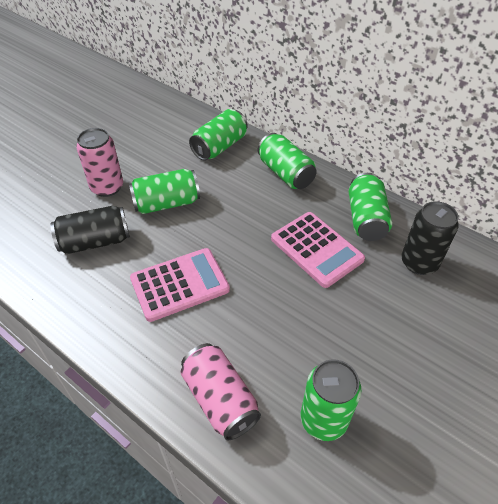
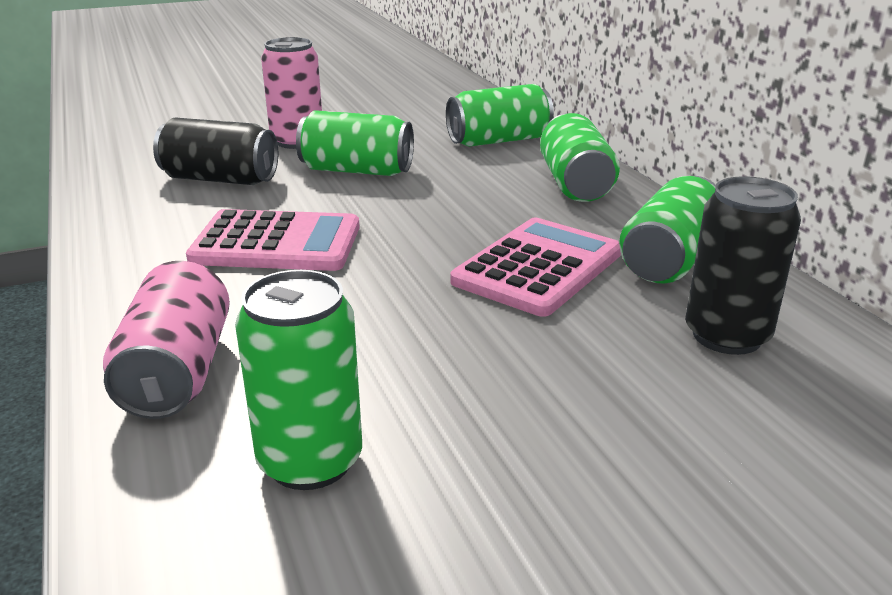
camera: 30 degrees right, 20 degrees down
pink calculator [271,212,365,288] -> pink calculator turned 135 degrees counterclockwise [450,218,621,317]

